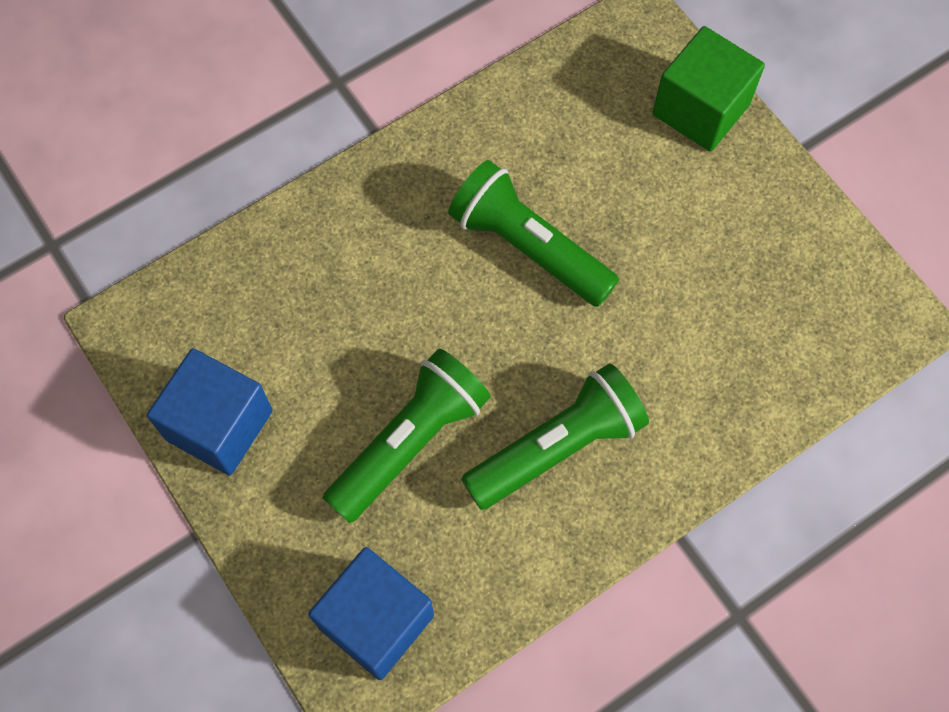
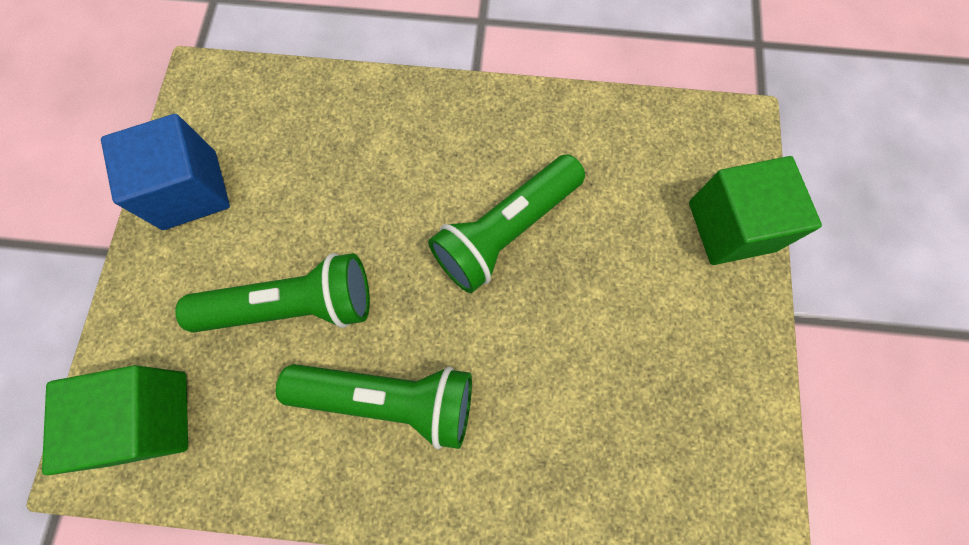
camera: 40 degrees right, 5 degrees up
blue cube [308,547,434,680] -> green cube [42,365,188,475]
green flashlight [448,160,619,307] -> green flashlight turned 120 degrees counterclockwise [428,154,585,293]

